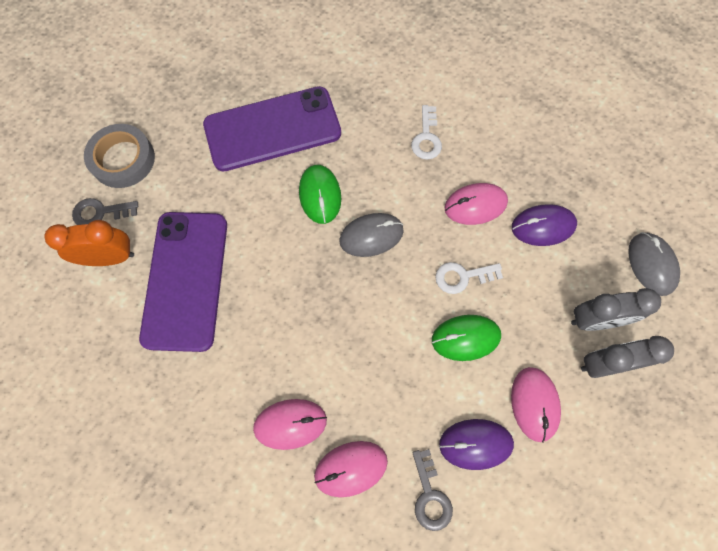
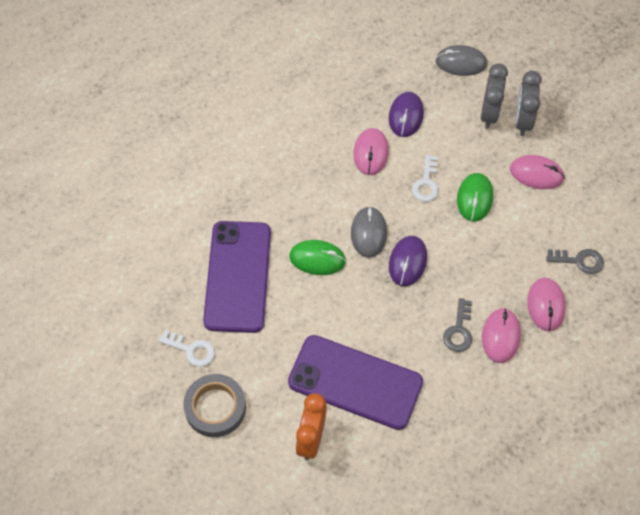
camera: 70 degrees left, 10 degrees down
grey key [72,198,138,225] -> grey key moved to [443,298,472,352]
white key [411,105,442,160] -> white key moved to [159,330,215,367]
purple mouse [439,419,514,470] -> purple mouse moved to [389,236,427,286]

